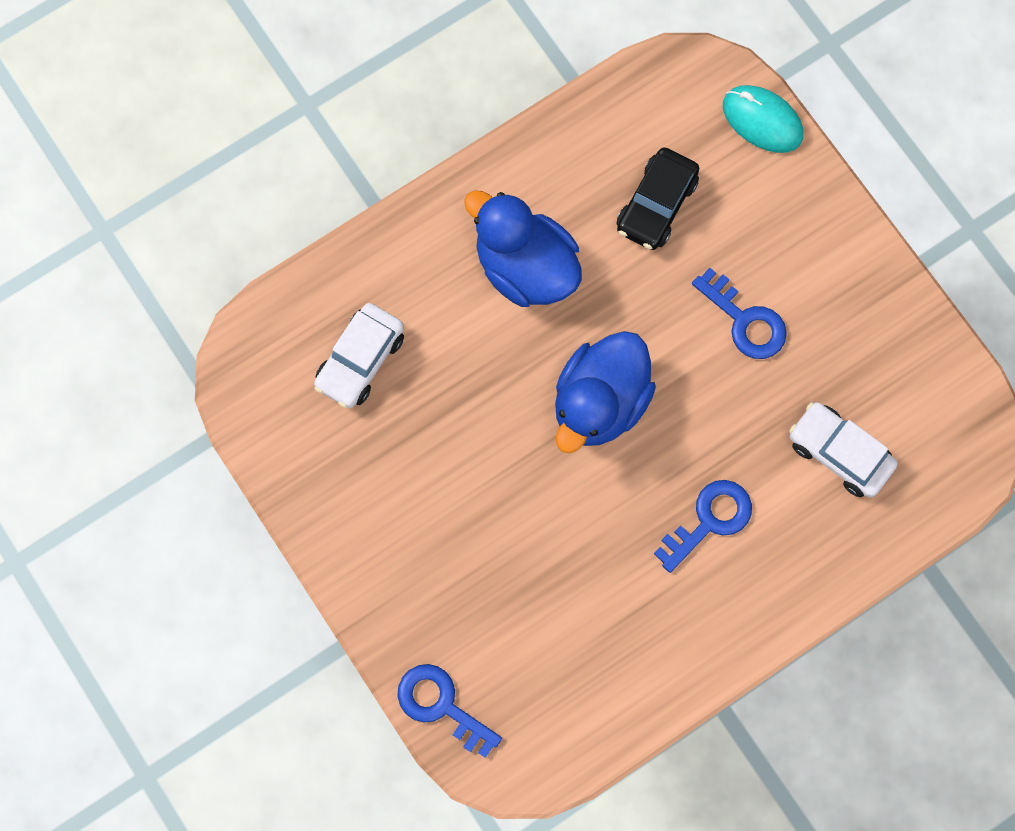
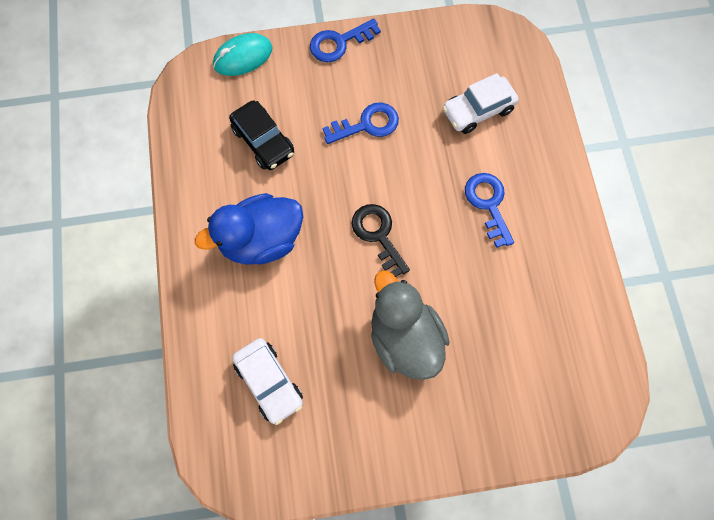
camera: 65 degrees left, 5 degrees down
blue key [398,664,502,758] -> blue key moved to [310,19,381,62]
blue duck [555,331,656,453] -> black key [352,204,410,277]
none -> grey duck [371,270,450,380]

